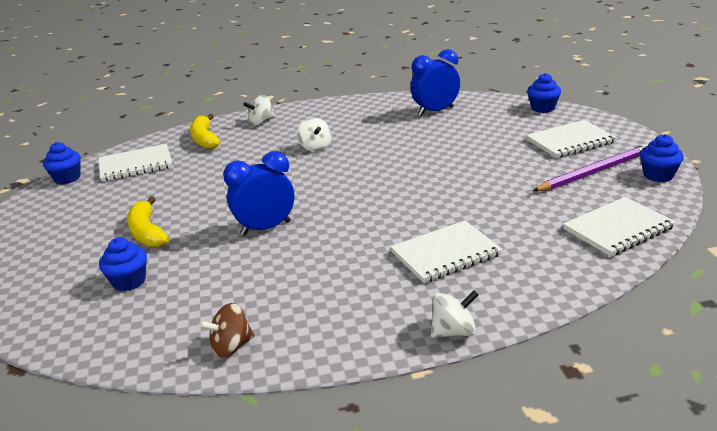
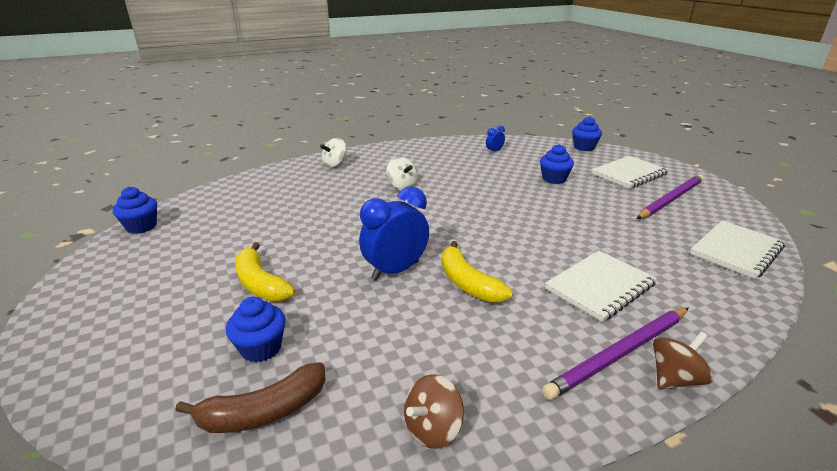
camera: 15 degrees left, 0 degrees up
white notebook [99,144,172,182] -> none
yellow banana [190,114,220,149] -> yellow banana moved to [442,241,513,303]
blue clock [411,49,460,116] -> blue clock [486,126,505,154], size x0.47
white spinning top [431,290,479,338] -> brown spinning top [653,331,714,390]
blue cupcake [640,134,684,182] -> blue cupcake moved to [540,144,574,184]
none -> brown banana [175,362,326,433]
none -> purple pencil [542,308,688,400]

